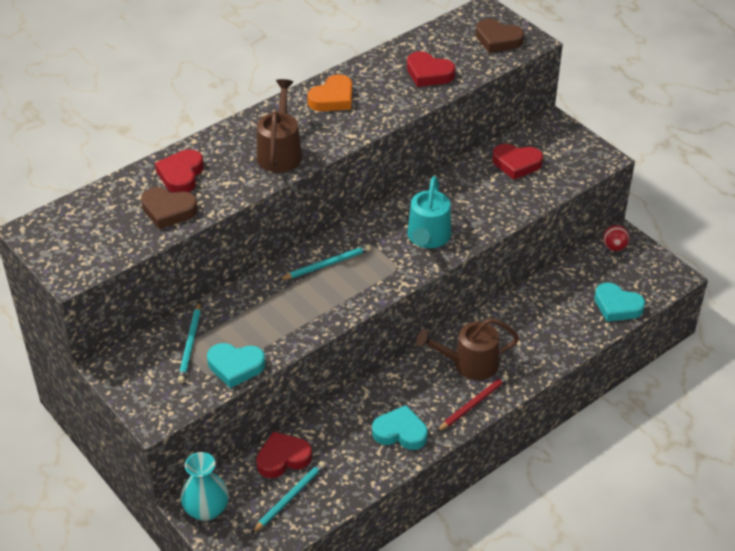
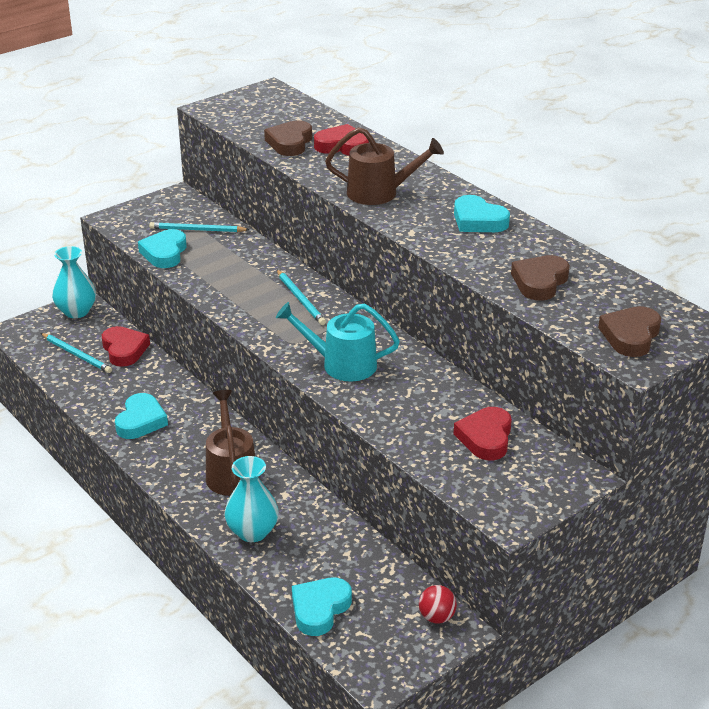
camera: 90 degrees right, 10 degrees down
orange heart [307,74,352,111] -> turquoise heart [454,195,510,232]
red heart [407,51,455,87] -> brown heart [511,255,570,301]
red pencil [437,374,509,432] -> none
none -> turquoise vase [225,456,279,542]

